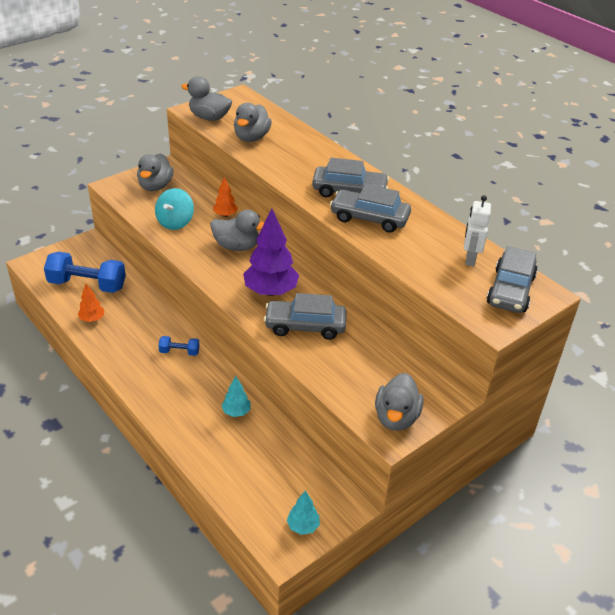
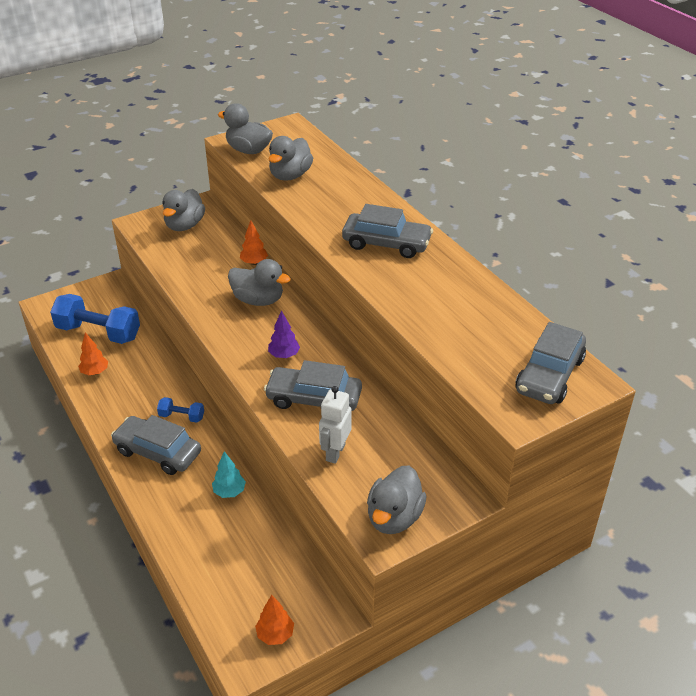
camera: 10 degrees right, 0 degrees up
turquoise spinning top [155,188,194,230] -> none
purple tree [243,209,299,296] -> purple tree [268,310,300,358], size x0.50
turquoise tree [287,490,320,535] -> orange tree [255,595,294,645]
grey car [330,184,411,233] -> grey car moved to [111,415,201,475]
white robot [464,195,491,266] -> white robot moved to [319,386,352,464]

